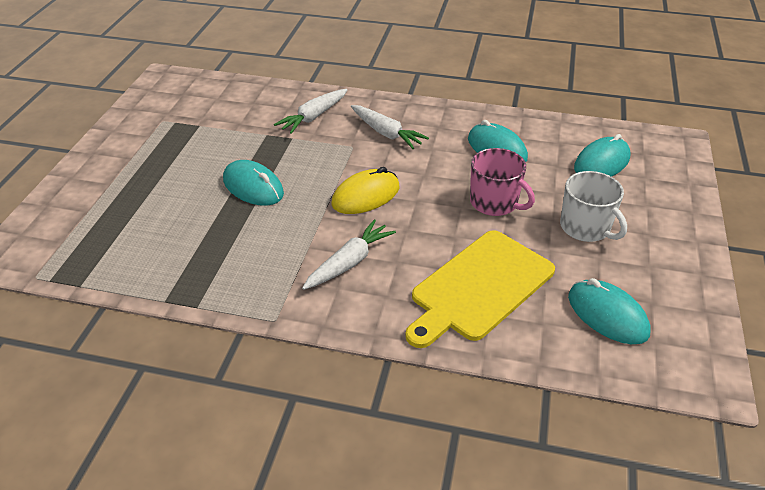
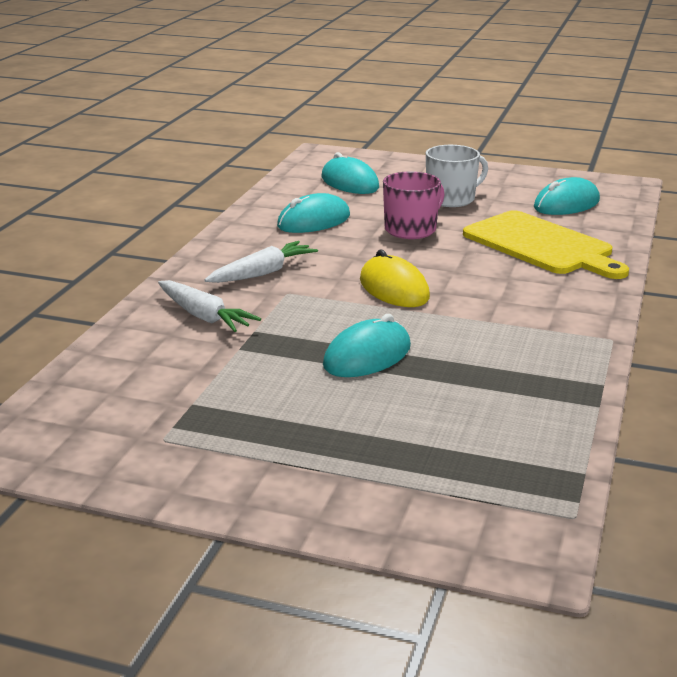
camera: 85 degrees left, 15 degrees down
white carrot [302,219,396,290] -> none

